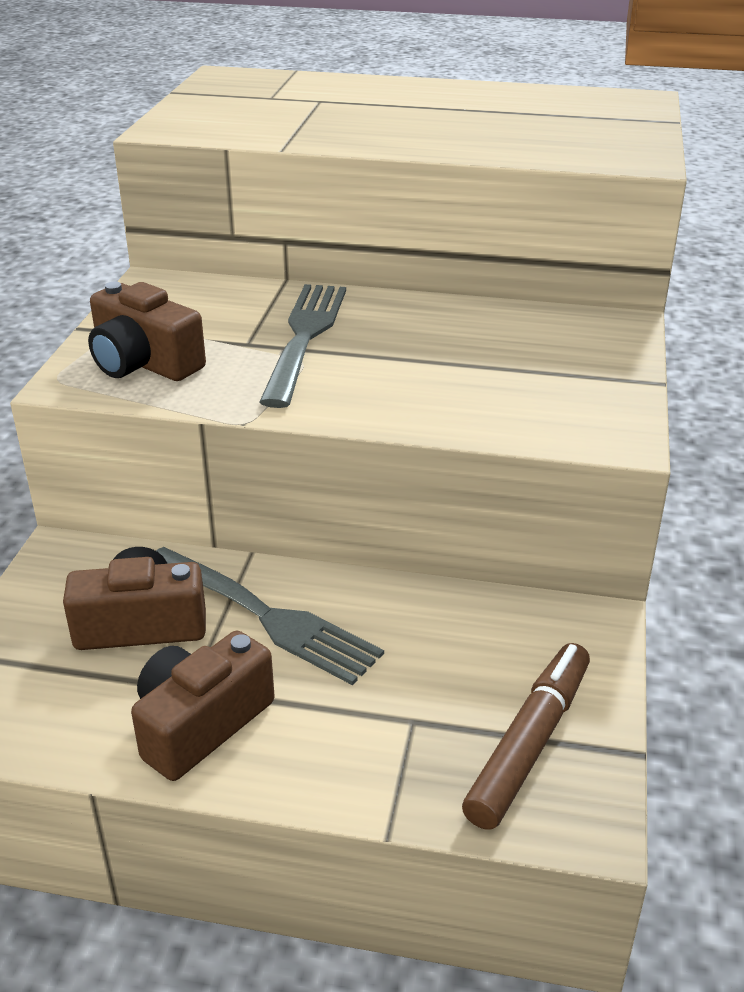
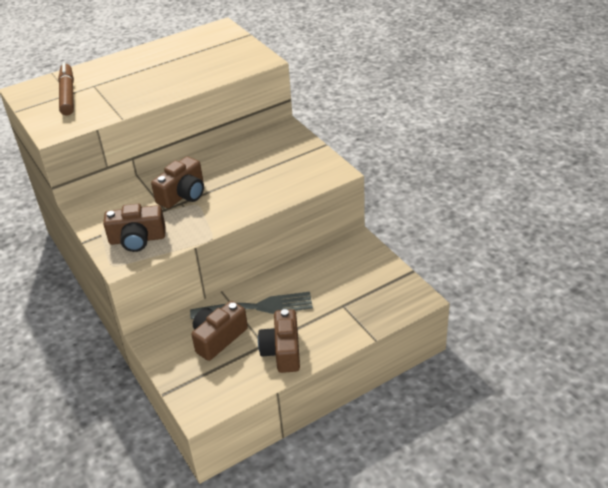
camera: 40 degrees left, 5 degrees up
grey fork [259,284,346,408] -> brown camera [151,156,204,209]
brown marker [462,643,590,830] -> brown marker moved to [58,63,74,115]

